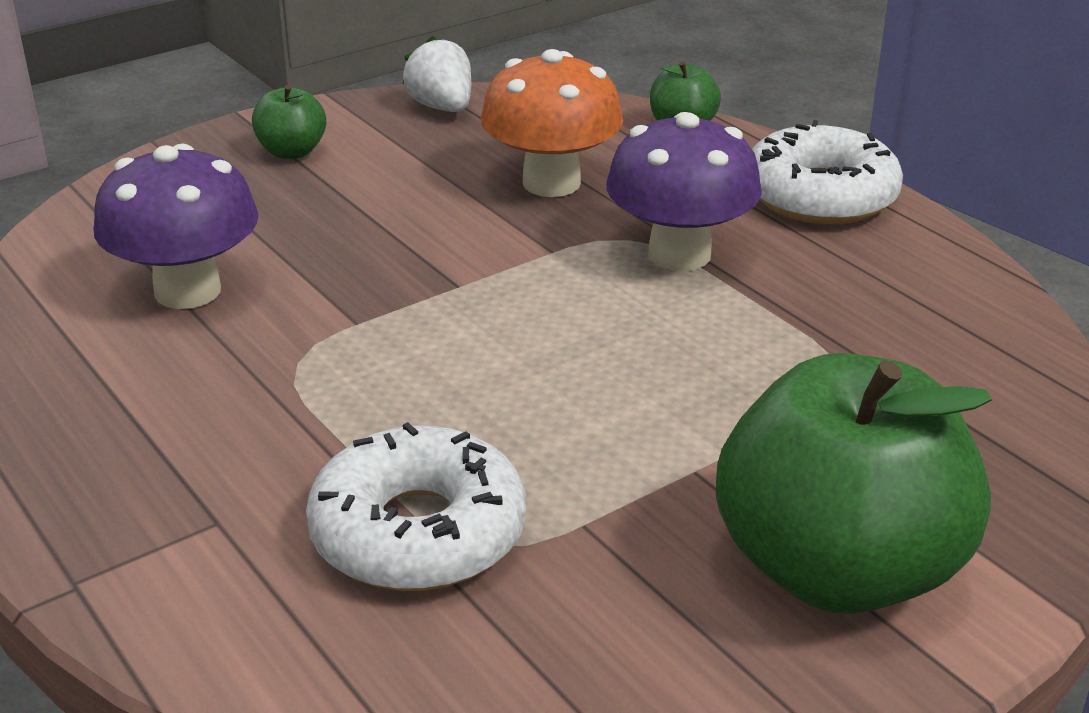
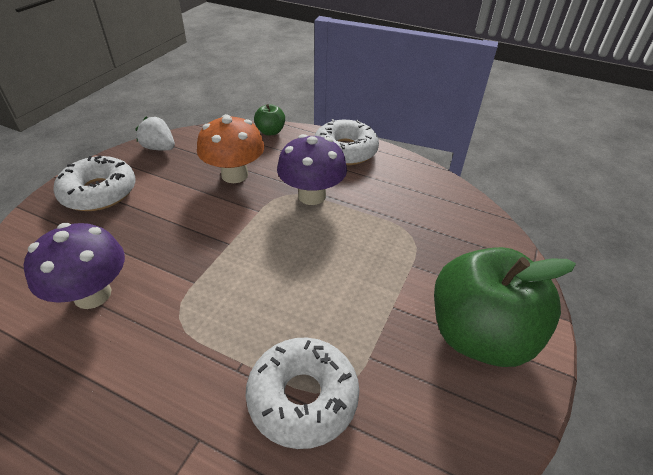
camera: 30 degrees left, 10 degrees up
green apple [252,85,326,159] -> white donut [53,156,136,211]

